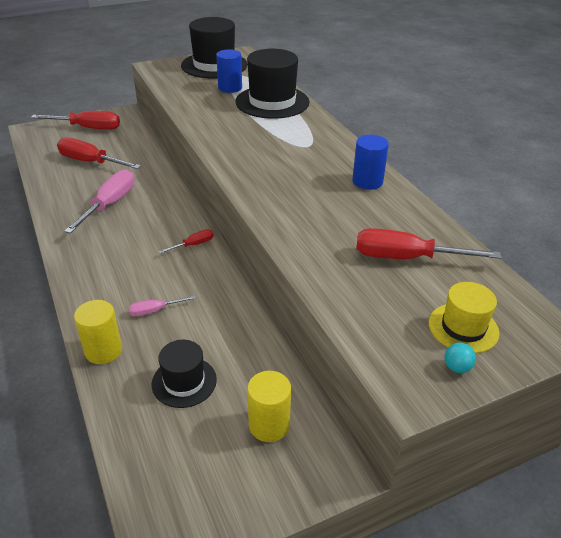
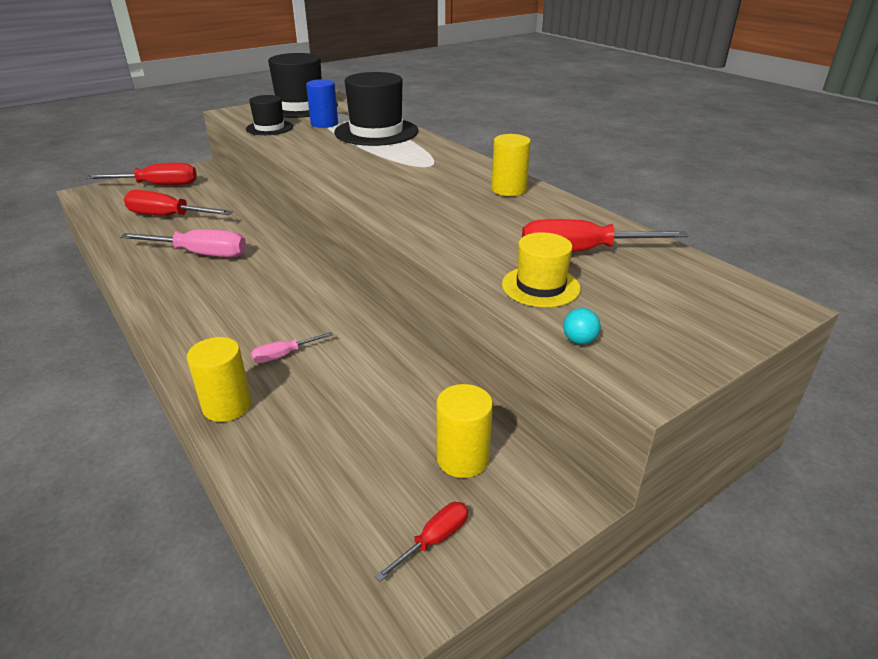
camera: 10 degrees left, 5 degrees down
pink screwdriver [64,169,134,234] -> pink screwdriver turned 90 degrees clockwise [120,230,246,257]
black hat [152,340,217,408] -> black hat moved to [246,95,293,135]
red screwdriver [159,229,214,254] -> red screwdriver moved to [375,502,468,581]
blue cylinder [353,135,389,190] -> yellow cylinder [491,134,531,196]
yellow hat [429,282,500,353] -> yellow hat moved to [502,232,581,307]
turquoise ball [444,342,476,373] -> turquoise ball moved to [563,308,601,344]

